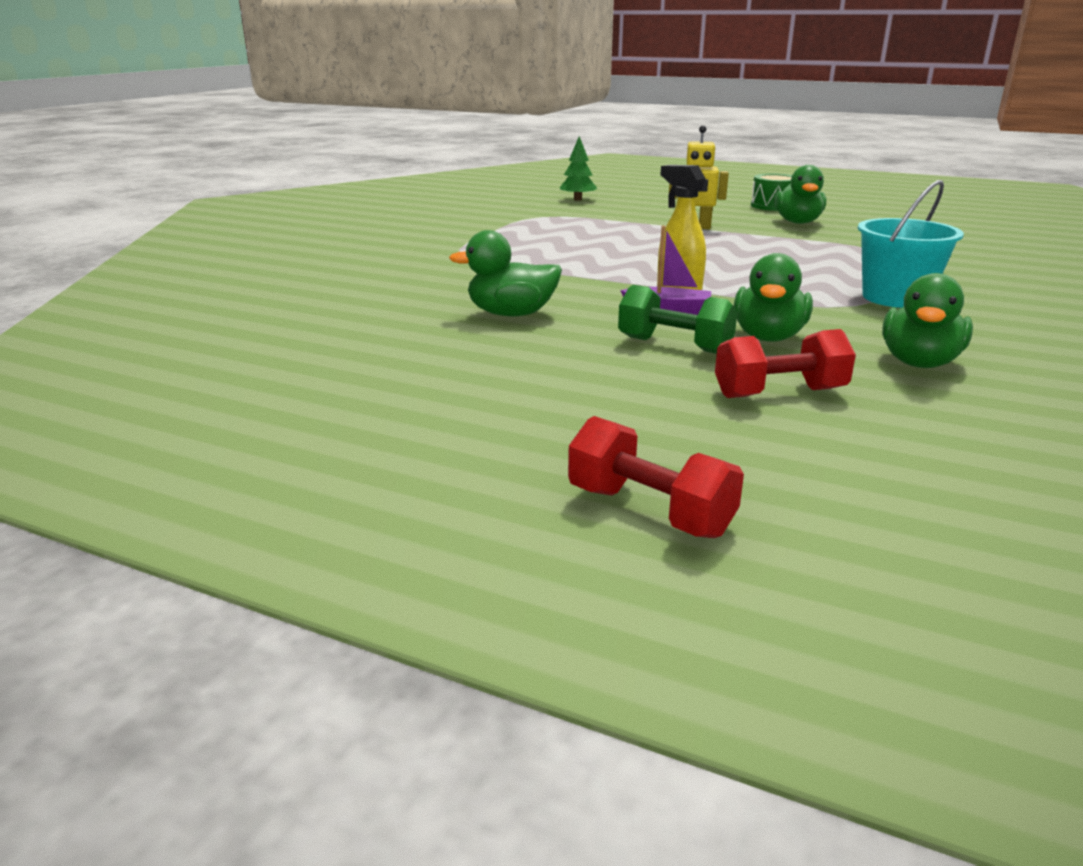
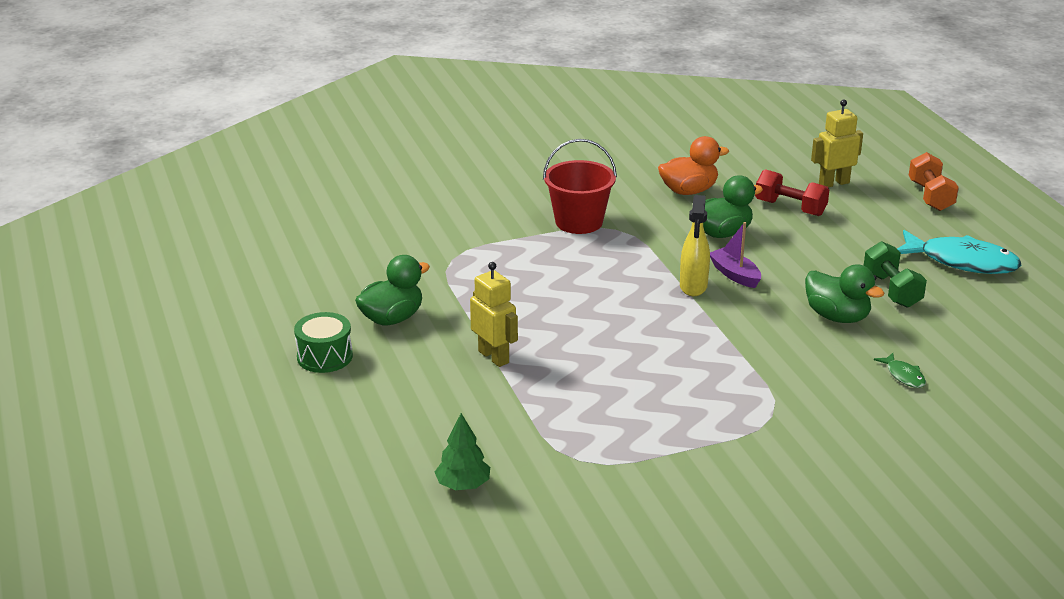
camera: 135 degrees left, 5 degrees up
red dumbbell [568,416,744,538] -> orange dumbbell [909,152,959,211]
green dumbbell [618,285,738,354] -> green dumbbell moved to [864,241,927,308]
turquoise bucket [858,180,964,308] -> red bucket [543,139,617,234]
green duck [882,273,973,368] -> orange duck [658,136,729,195]
none -> yellow robot [811,99,863,187]
none -> green fish [874,353,926,388]
none -> turquoise fish [897,230,1021,274]

